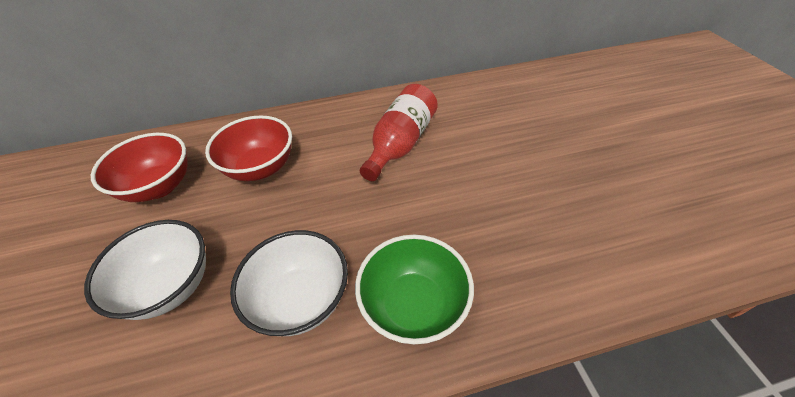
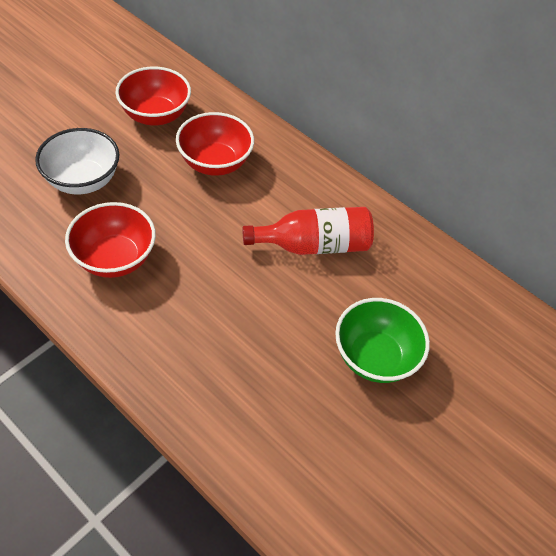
camera: 50 degrees right, 5 degrees up
white bowl [230,230,348,336] -> red bowl [65,202,156,278]
green bowl [355,235,474,344] -> green bowl moved to [335,298,430,383]

